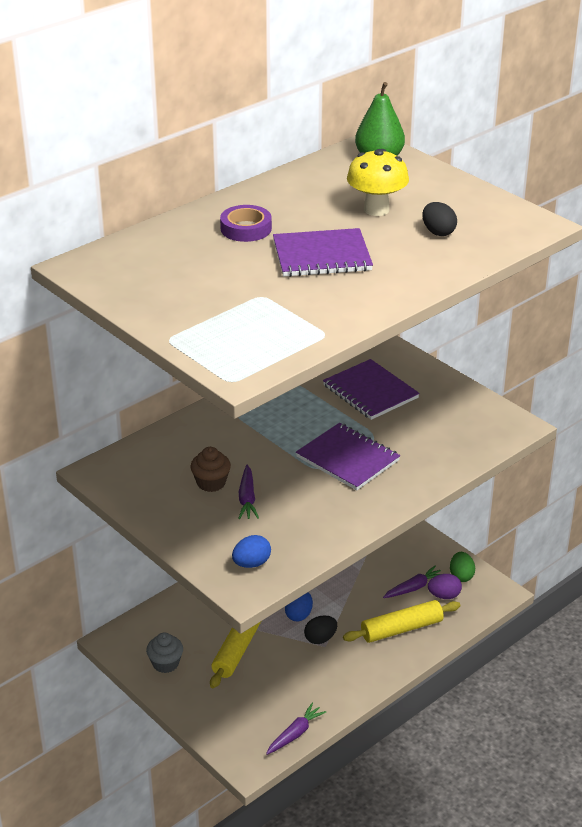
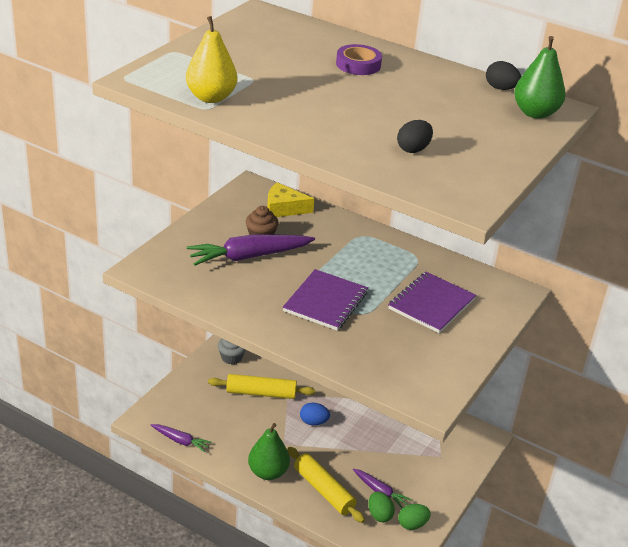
camera: 70 degrees right, 0 degrees up
blue egg [232,535,271,568] -> none
purple carrot [238,465,259,519] -> purple carrot [187,235,315,266], size x1.85
purple notebook [273,228,373,277] -> none
black egg [304,616,337,644] -> black egg moved to [486,61,521,90]
yellow mushroom [347,149,409,216] -> none
purple egg [428,574,462,599] -> green egg [368,491,395,522]
none -> yellow pear [186,16,237,103]
none -> green pear [248,423,290,480]
none -> yellow cheese [267,183,314,217]

